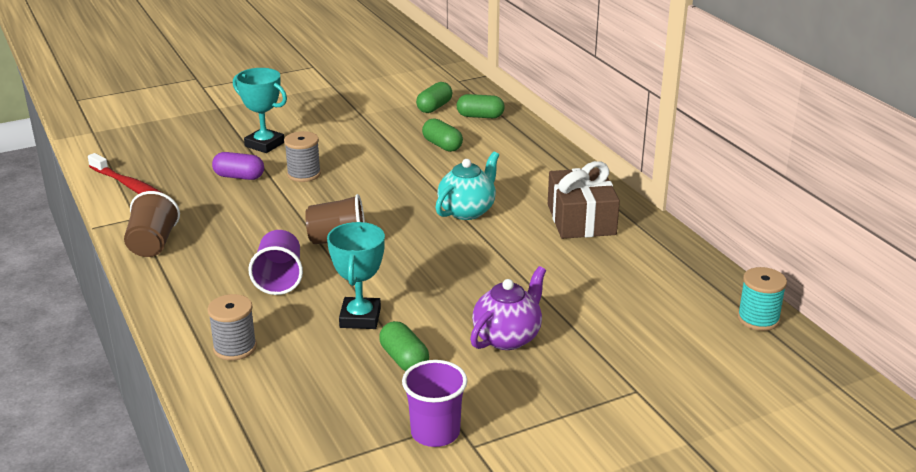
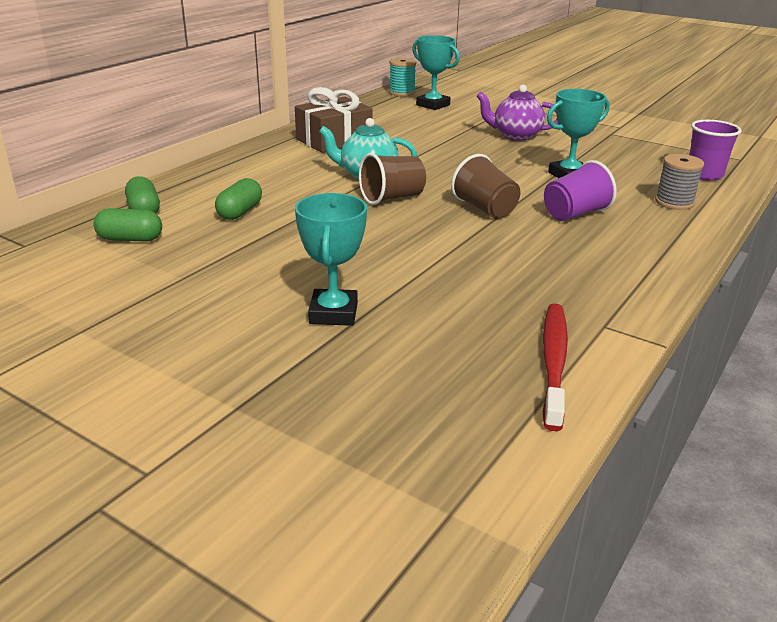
camera: 120 degrees left, 0 degrees up
brown cup [124,191,180,257] -> brown cup moved to [359,153,426,205]
purple capsule [212,152,264,180] -> none
grey spool [284,131,321,182] -> none
green capsule [379,321,429,371] -> none
purple cup [402,360,467,447] -> purple cup moved to [689,120,742,180]
none -> turquoise trophy [412,35,460,110]

